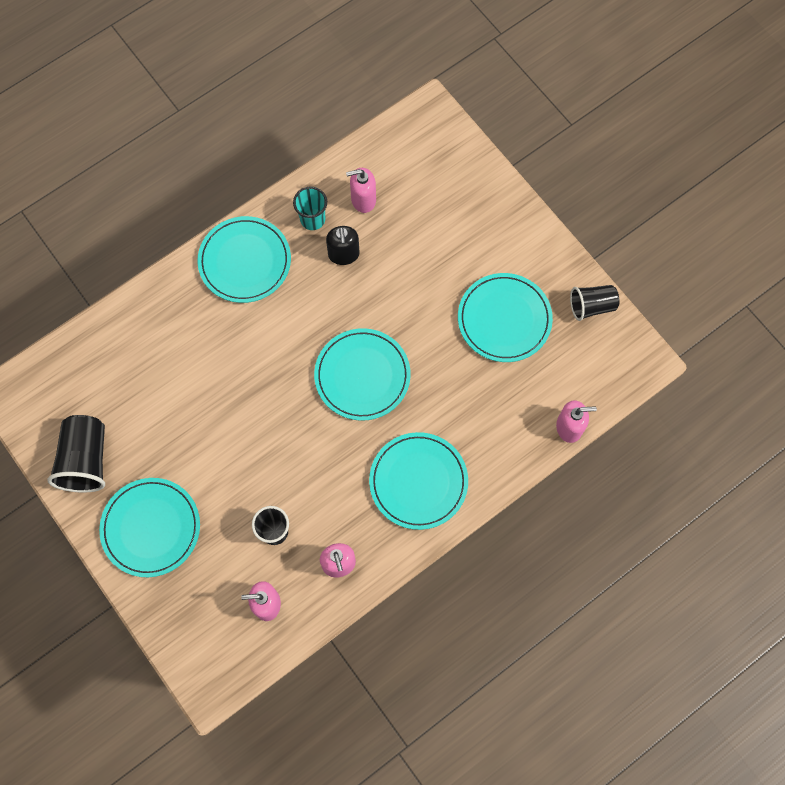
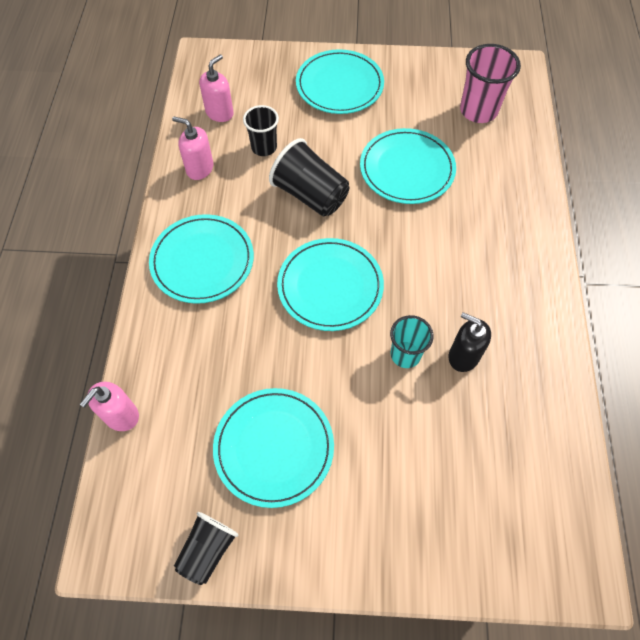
camera: 130 degrees right, 10 degrees down
black cup [47,415,105,492] -> black cup moved to [269,138,349,216]
turquoise plate [197,216,291,303] -> turquoise plate moved to [360,128,456,204]
turquoise cup [293,187,327,230] -> turquoise cup moved to [390,315,434,368]
pink soap dispenser [346,168,376,213] -> none
none -> pink cup [460,44,521,123]

